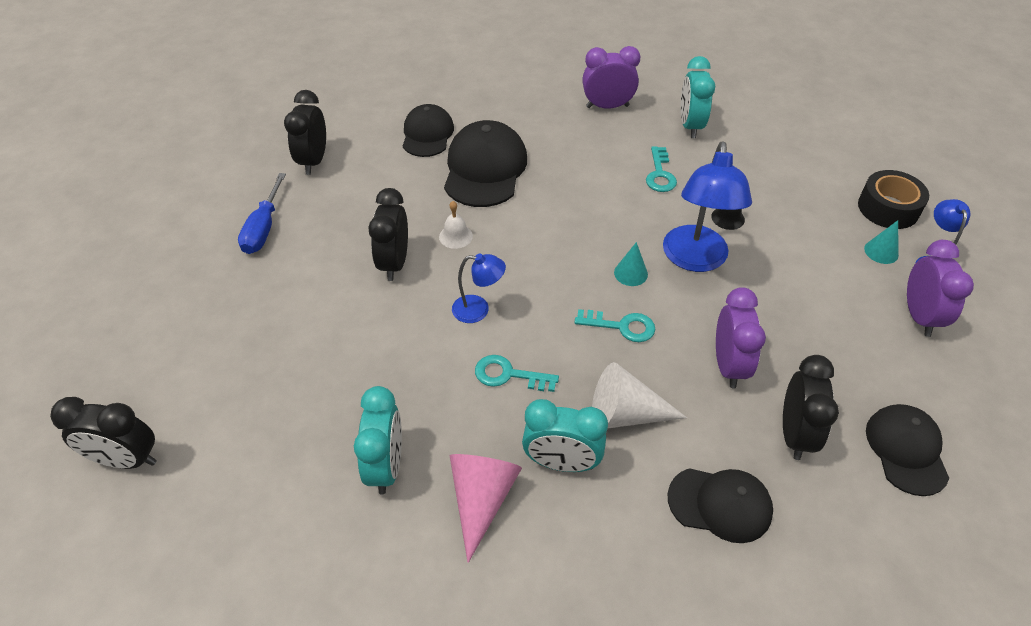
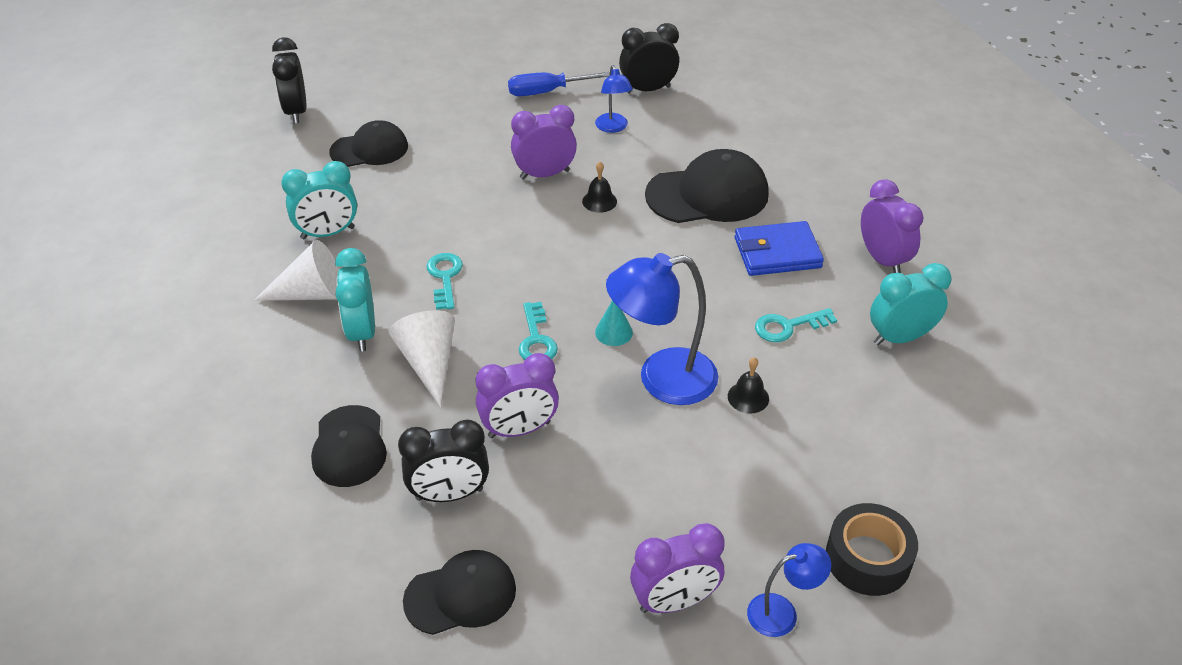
camera: 70 degrees right, 5 degrees down
black clock [368,188,408,281] -> purple clock [511,105,577,179]
black cap [403,104,454,157] -> black cap moved to [329,120,408,167]
white bell [439,201,473,249] -> black bell [582,162,617,213]
pink cone [450,454,522,563] -> white cone [254,240,339,301]
blue lamp [452,254,506,323] -> blue lamp moved to [595,65,633,133]
turquoise cone [864,220,899,264] -> none
none -> blue wallet [735,221,824,276]

